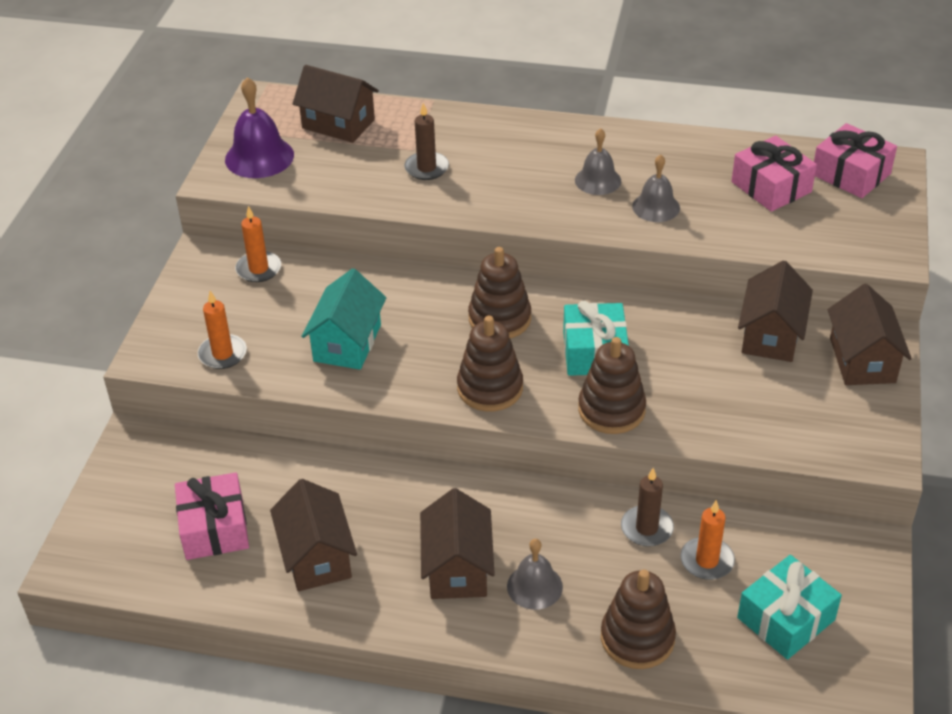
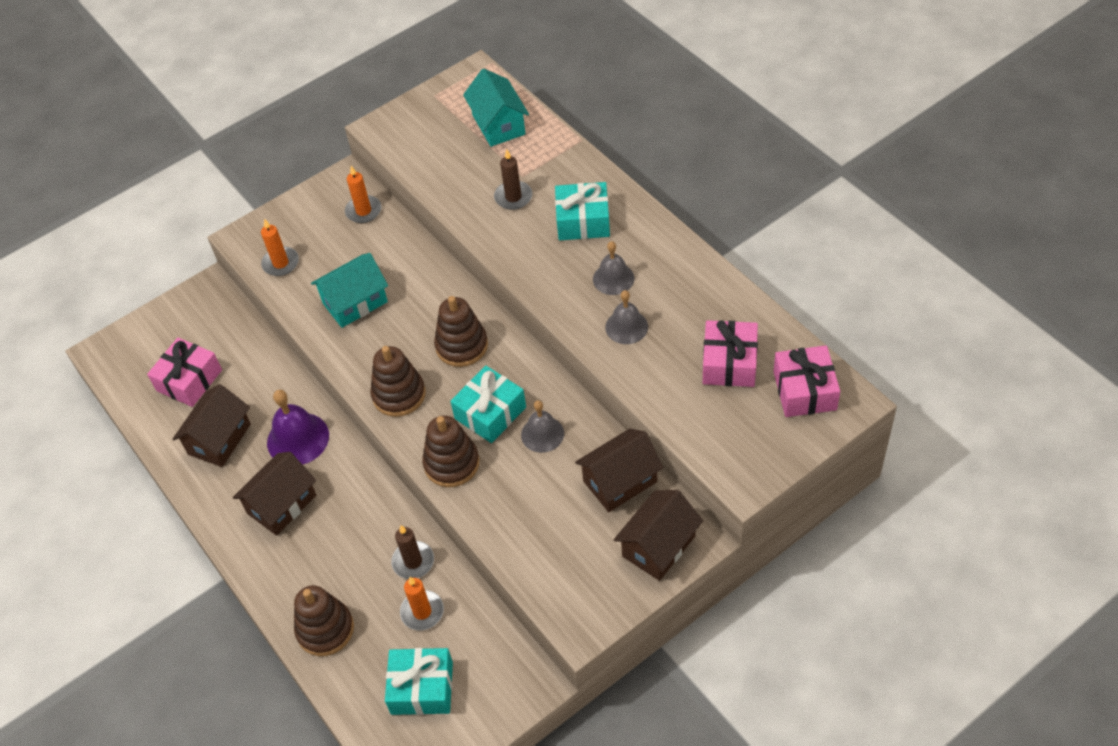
camera: 45 degrees right, 10 degrees up
purple bell [225,77,294,178] -> purple bell moved to [267,390,329,465]
brown house [293,65,379,143] -> turquoise house [463,68,529,147]
grey bell [507,539,563,610] -> grey bell moved to [521,400,564,453]
none -> turquoise gift [555,182,610,240]

